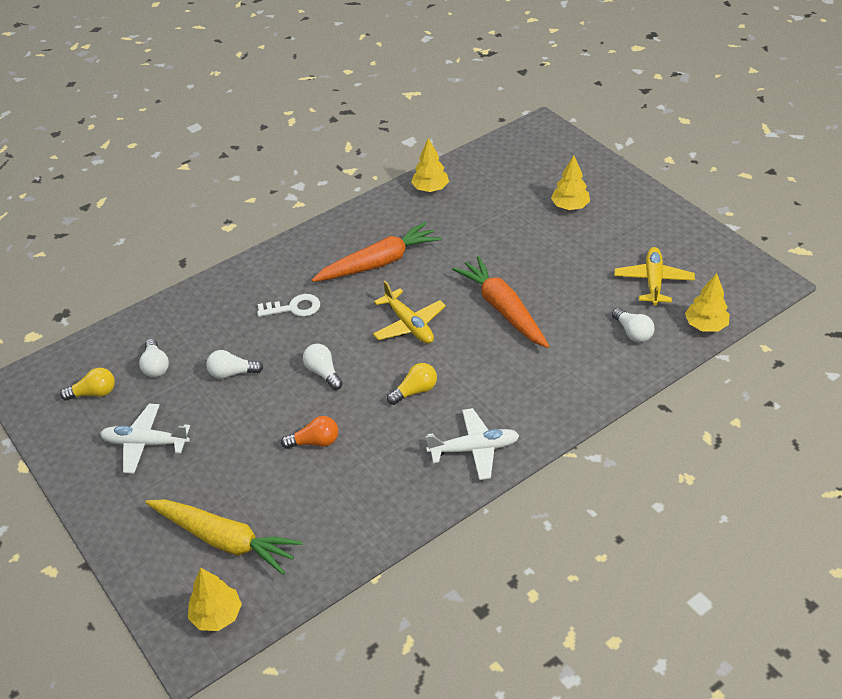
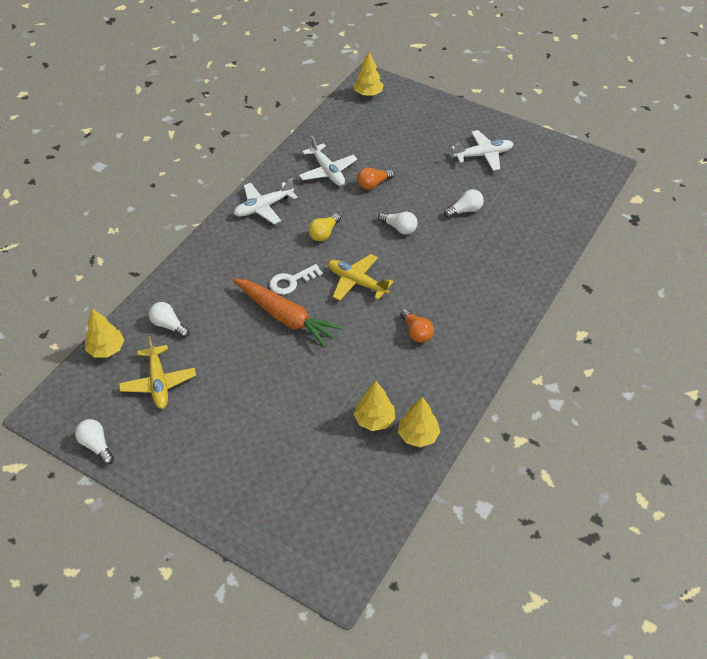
camera: 155 degrees right, 5 degrees up
yellow light bulb [60,368,115,401] -> none
white light bulb [139,339,169,377] -> white light bulb moved to [75,419,114,465]
yellow carrot [145,499,303,575] -> none
white key [257,294,320,317] -> white key moved to [269,264,323,295]
orange carrot [312,222,441,282] -> orange light bulb [400,309,434,343]
yellow tree [551,155,590,210] -> yellow tree moved to [354,381,395,431]
none -> white plane [299,136,357,186]

